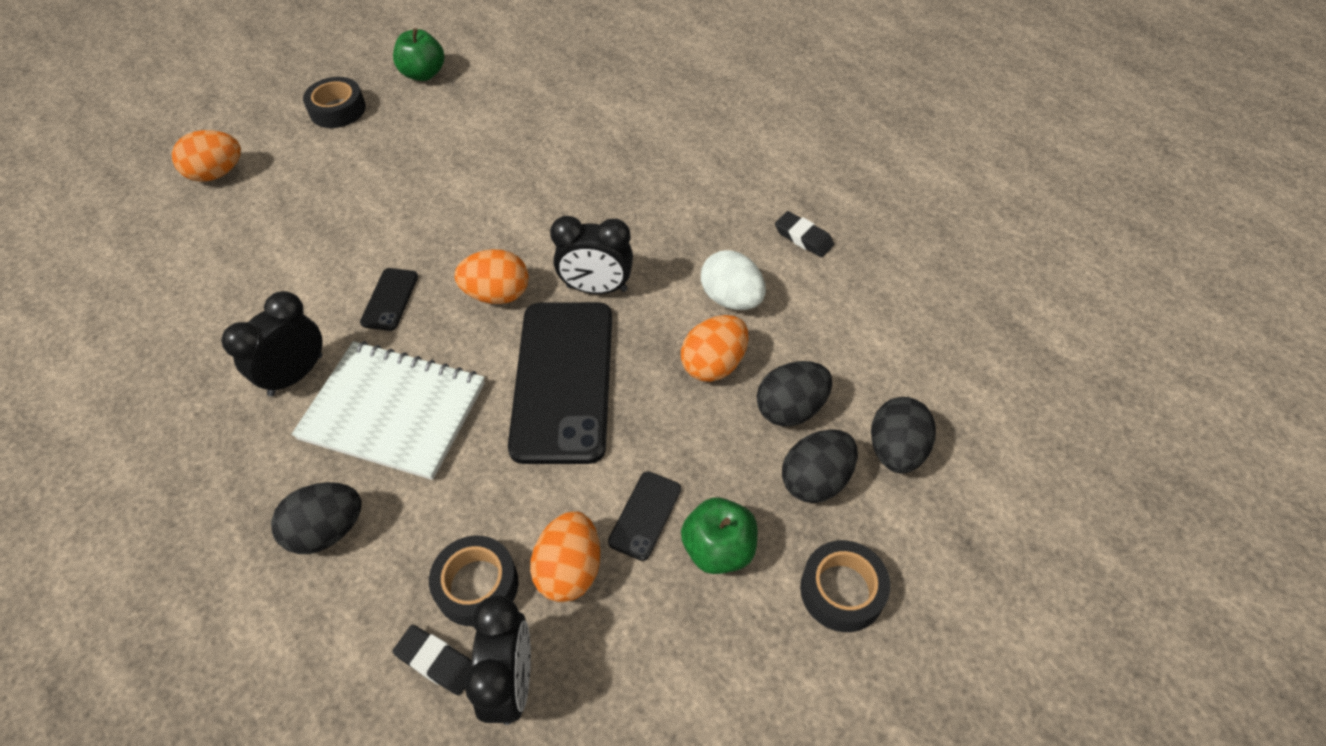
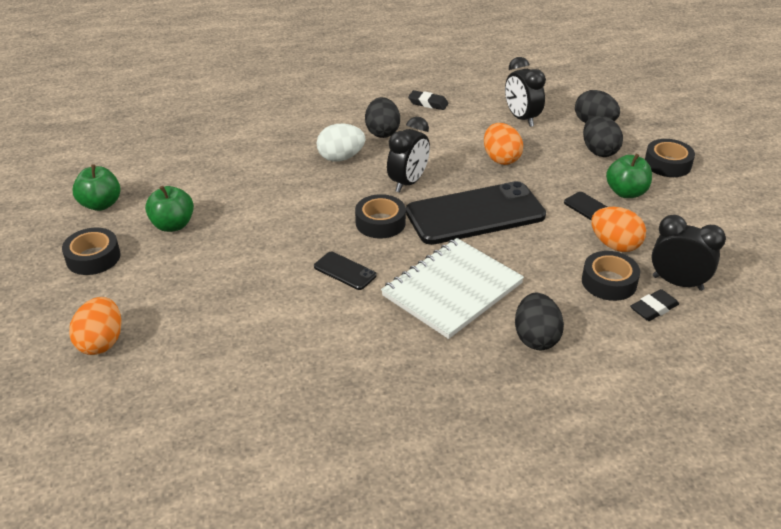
camera: 65 degrees left, 15 degrees down
black clock [222,291,323,396] -> black clock moved to [505,57,546,127]
orange egg [454,249,529,304] -> black tape [355,194,406,238]
black phone [508,302,612,464] -> black phone turned 45 degrees counterclockwise [406,181,546,245]
white egg [701,250,766,310] -> white egg moved to [317,124,365,162]
black egg [757,361,832,426] -> black egg moved to [365,97,400,138]
black eraser [775,211,834,257] -> black eraser turned 45 degrees clockwise [408,90,448,110]
none -> green apple [145,186,194,232]

